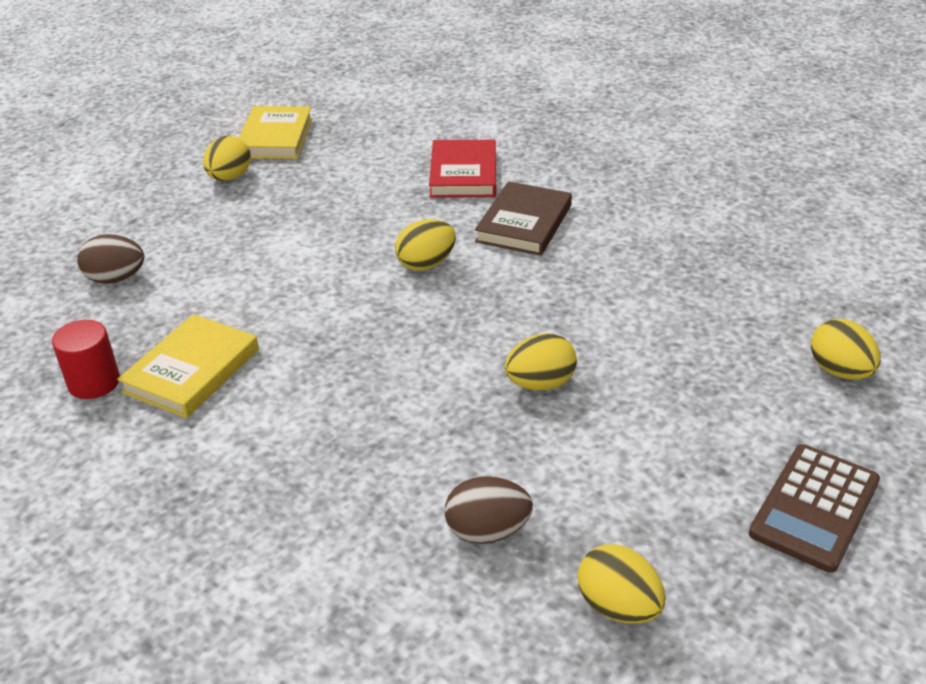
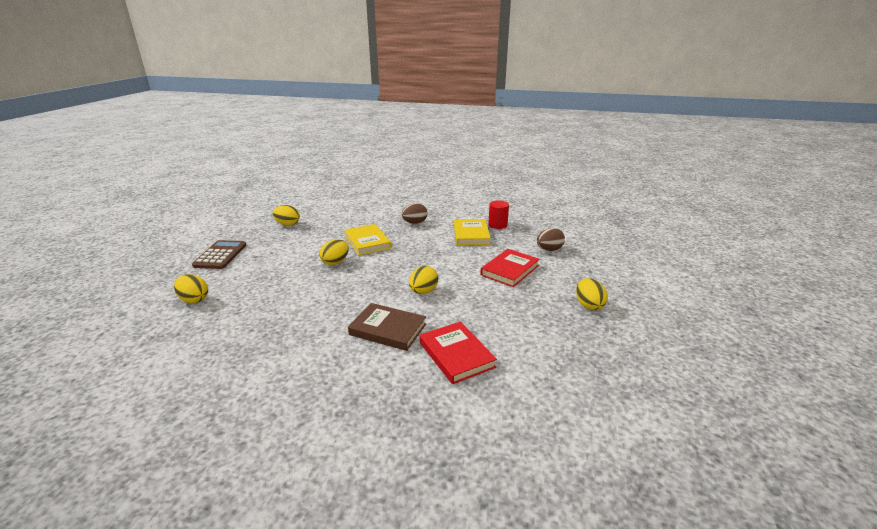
camera: 150 degrees right, 10 degrees down
yellow book [239,106,312,159] -> yellow book moved to [344,224,391,255]
brown egg [445,476,533,544] -> brown egg moved to [402,203,427,224]
brown book [475,181,572,256] -> brown book turned 60 degrees counterclockwise [348,303,426,351]
none -> red book [480,249,540,287]

